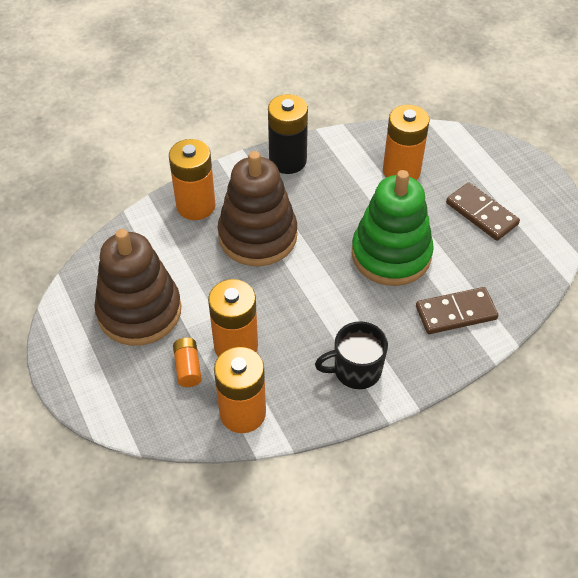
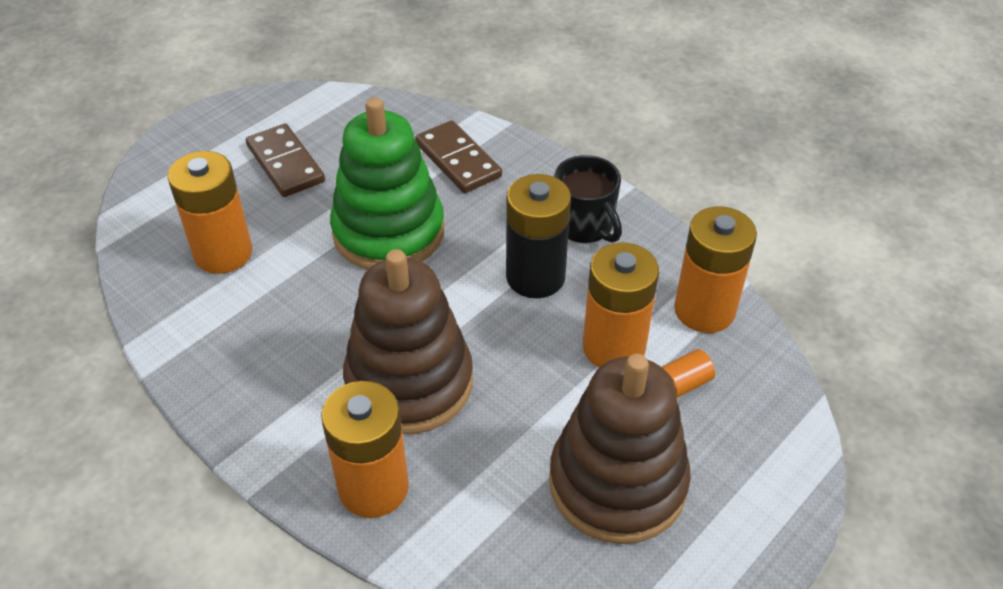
camera: 110 degrees left, 5 degrees down
black battery [268,94,308,174] -> black battery moved to [506,174,571,298]
brown domino [446,182,520,241] -> brown domino turned 60 degrees counterclockwise [246,123,325,197]

